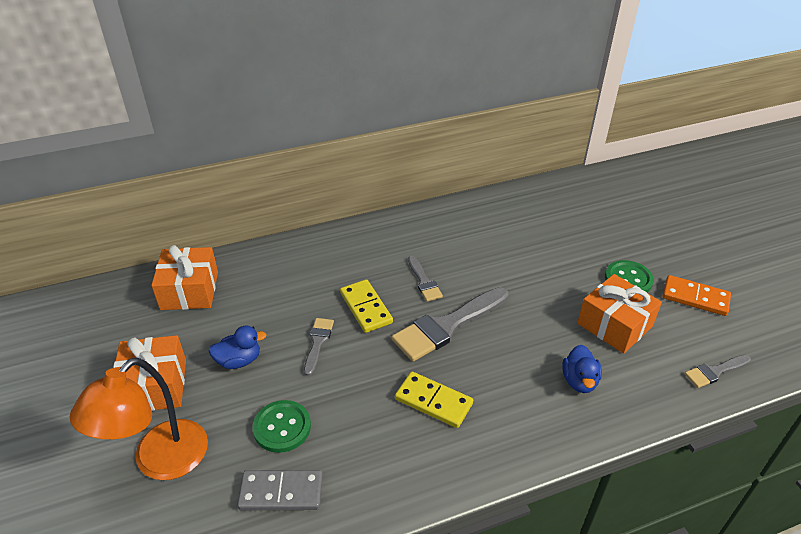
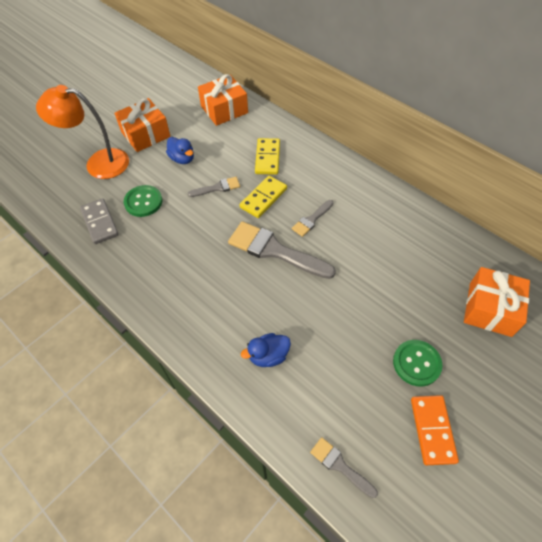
camera: 65 degrees right, 15 degrees up
yellow domino [395,372,473,428] -> yellow domino moved to [255,138,280,175]
orange gift [577,274,662,354] -> orange gift moved to [464,267,530,337]

